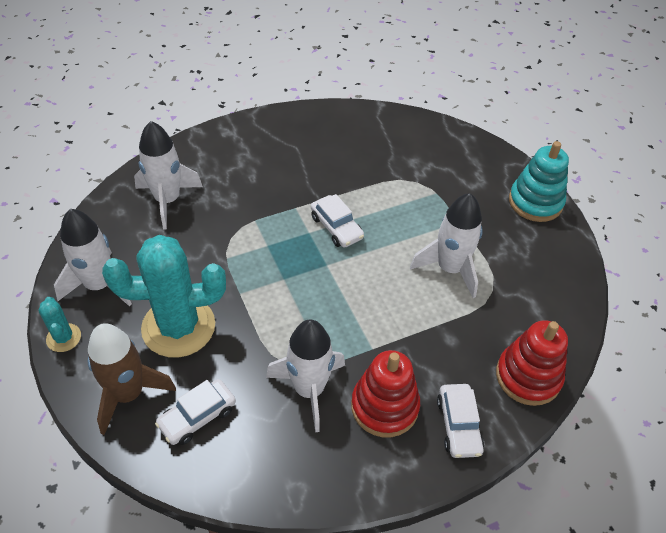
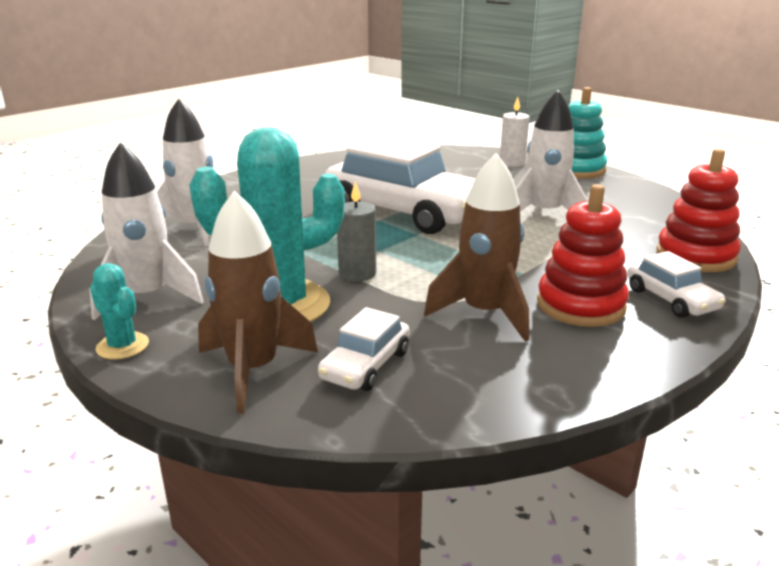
camera: 20 degrees left, 25 degrees down
white rocket [266,319,345,433] -> brown rocket [424,153,529,341]
white car [311,194,364,248] -> white car [325,135,475,234], size x2.22
none -> grey candle [337,181,376,282]
none -> white candle [500,97,530,167]

